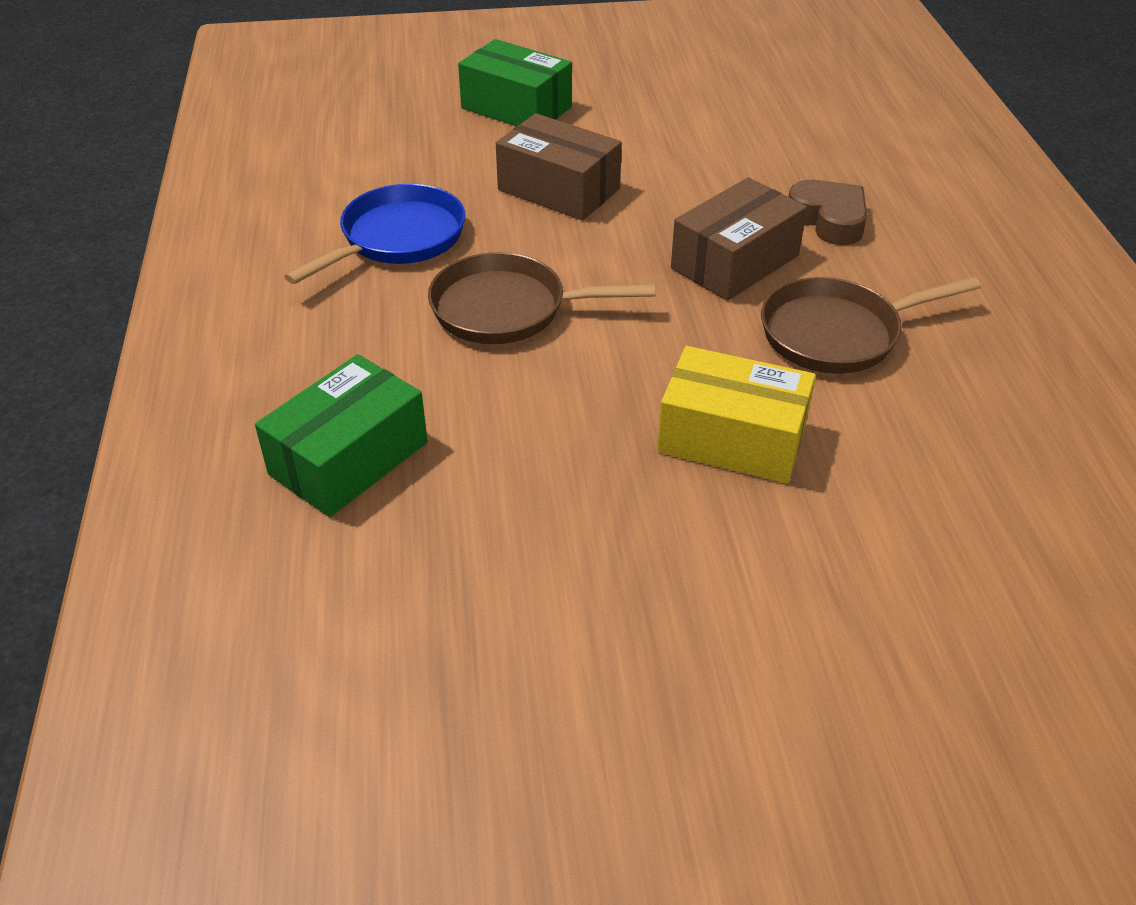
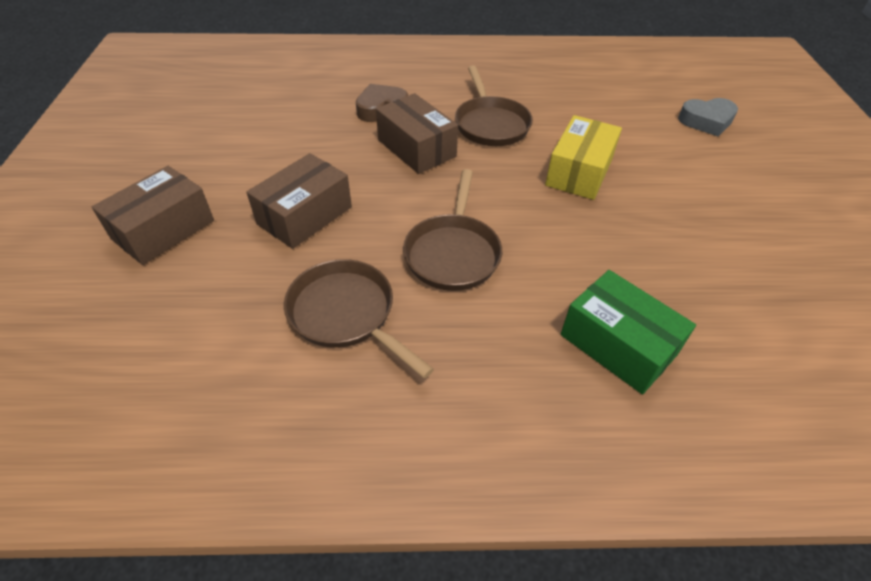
camera: 85 degrees left, 5 degrees up
blue pan [284,184,466,284] -> brown pan [284,259,434,379]
green box [458,39,572,126] -> brown box [92,166,214,265]
none -> grey heart [678,98,738,137]

